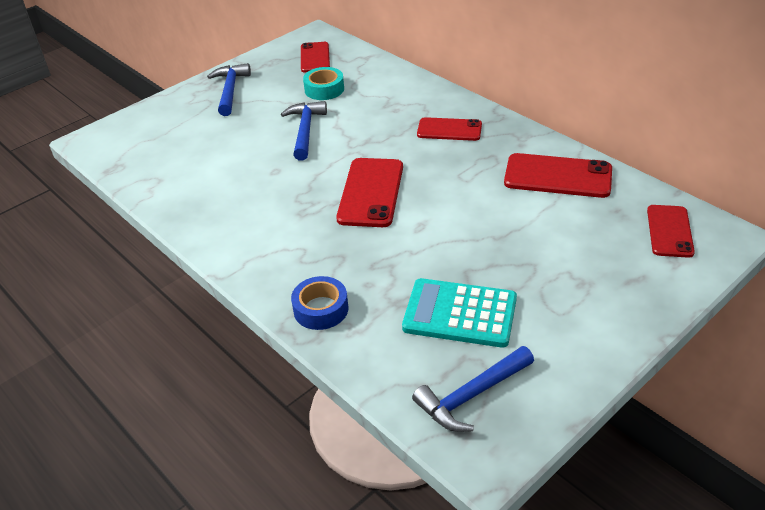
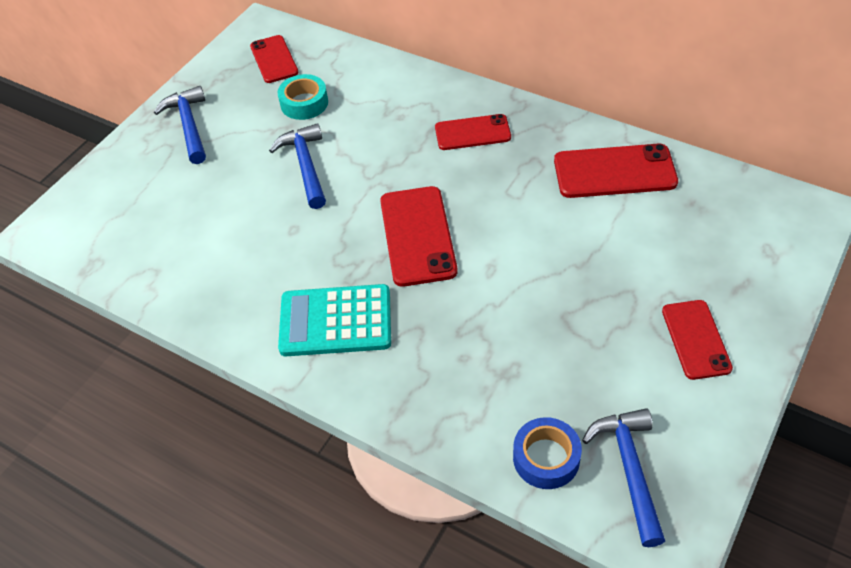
camera: 15 degrees left, 10 degrees up
blue tape [291,276,348,330] -> blue tape moved to [513,417,582,489]
turquoise calculator [402,278,517,348] -> turquoise calculator moved to [278,284,391,356]
blue hammer [412,346,534,432] -> blue hammer turned 135 degrees clockwise [582,408,665,547]
red phone [647,205,695,258] -> red phone moved to [662,300,733,380]

